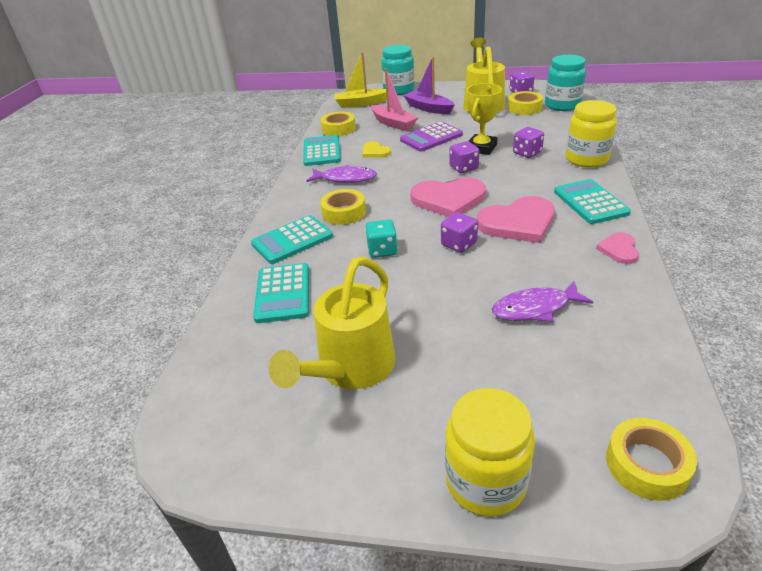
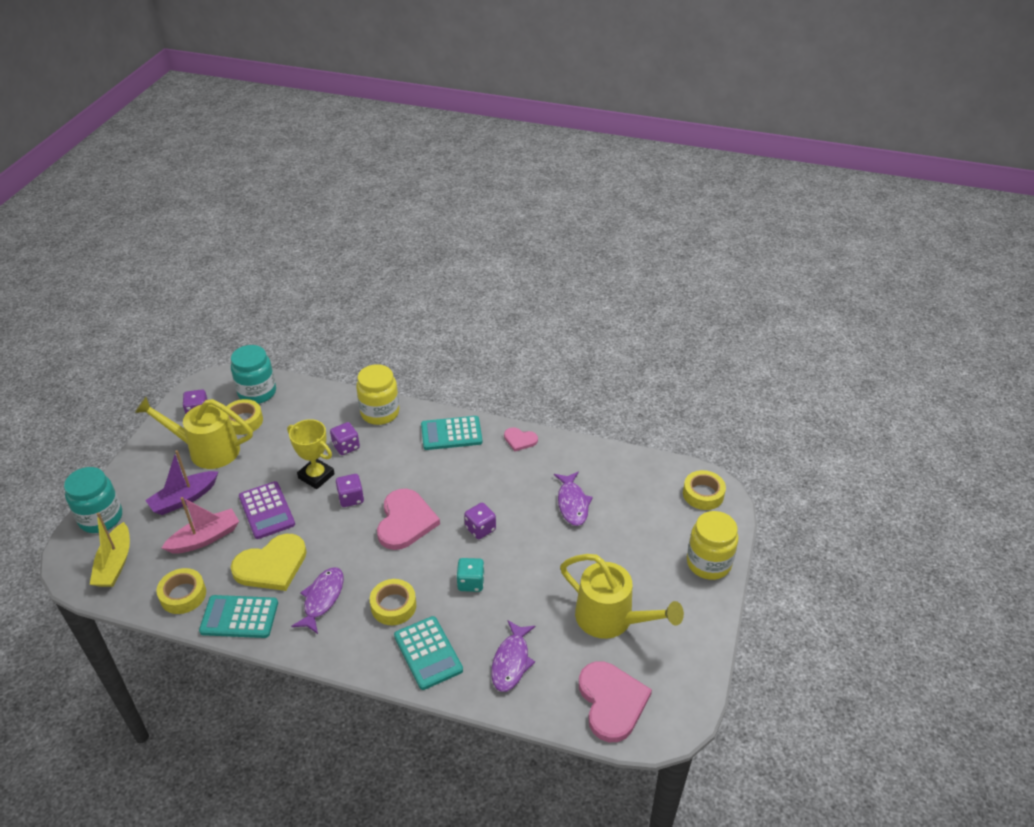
camera: 85 degrees left, 5 degrees up
turquoise calculator [253,263,309,323] -> purple fish [491,620,535,692]
yellow heart [362,141,391,158] -> yellow heart [231,534,307,591], size x1.93
pink heart [477,196,555,243] -> pink heart moved to [579,661,652,742]

